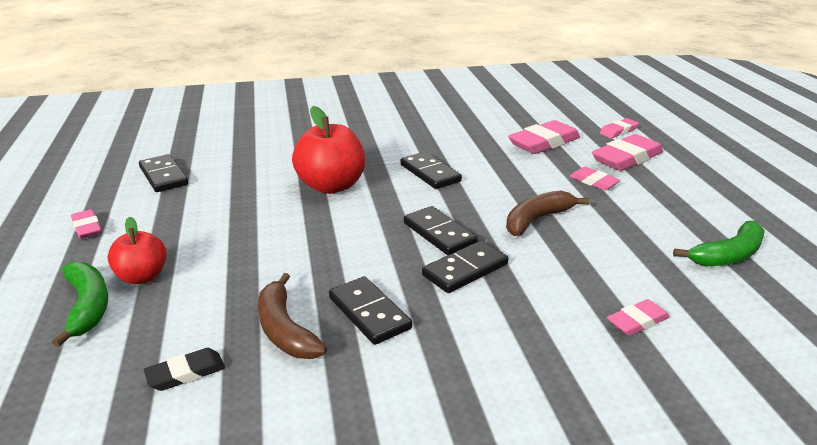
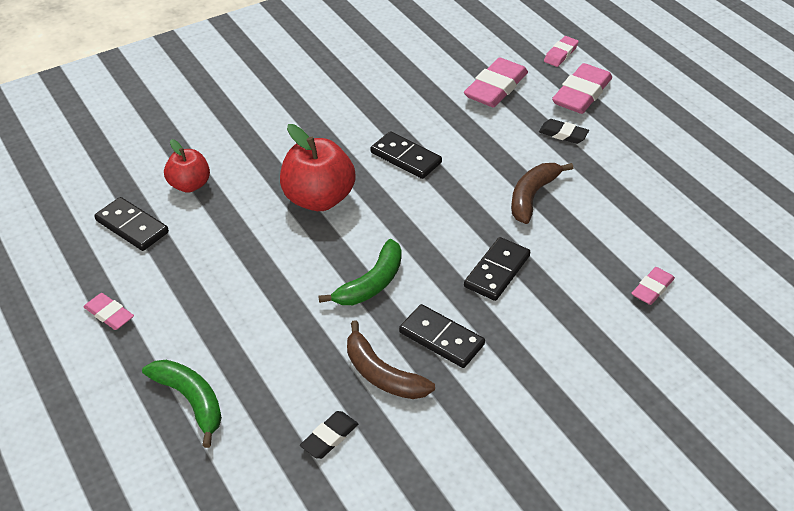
camera: 20 degrees left, 15 degrees up
red apple [108,217,167,284] -> red apple moved to [164,139,210,193]
black domino [404,206,478,255] -> none
pink eraser [569,167,620,190] -> black eraser [539,119,589,144]
green banana [673,221,765,267] -> green banana moved to [318,239,402,305]

